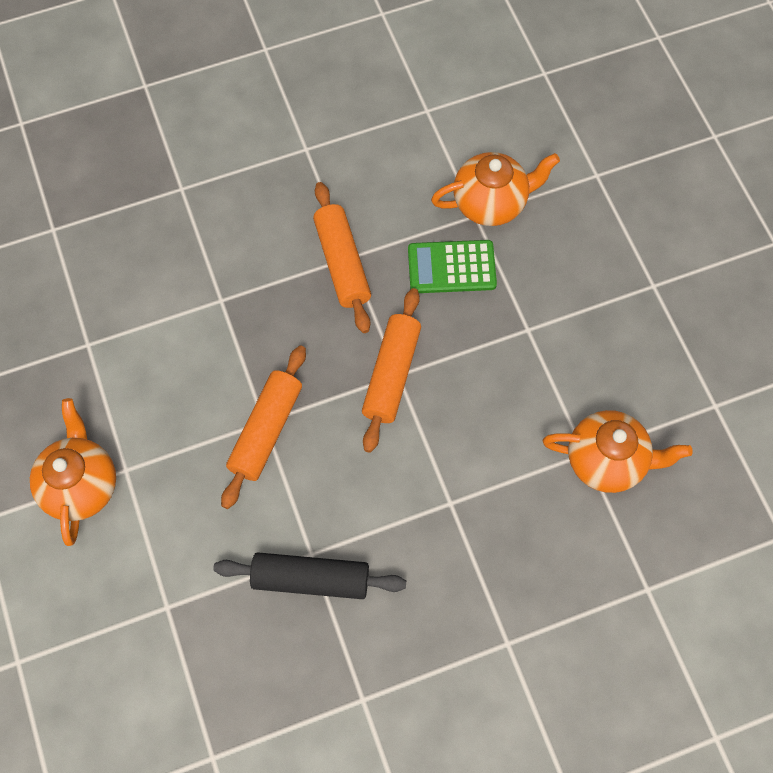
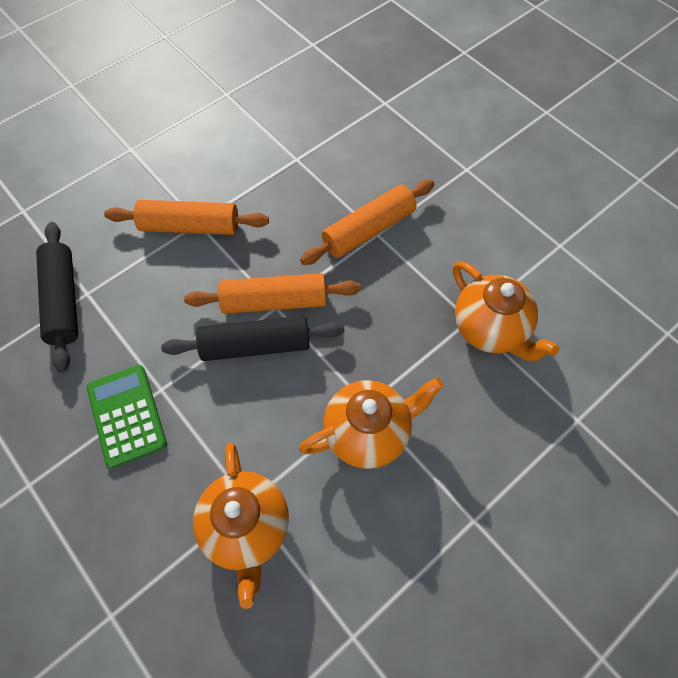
camera: 70 degrees right, 5 degrees down
orange teapot [30,398,116,546] -> orange teapot moved to [299,378,444,469]
green calculator [408,240,497,293] -> green calculator moved to [86,365,167,468]
none -> black rolling pin [161,316,345,361]

